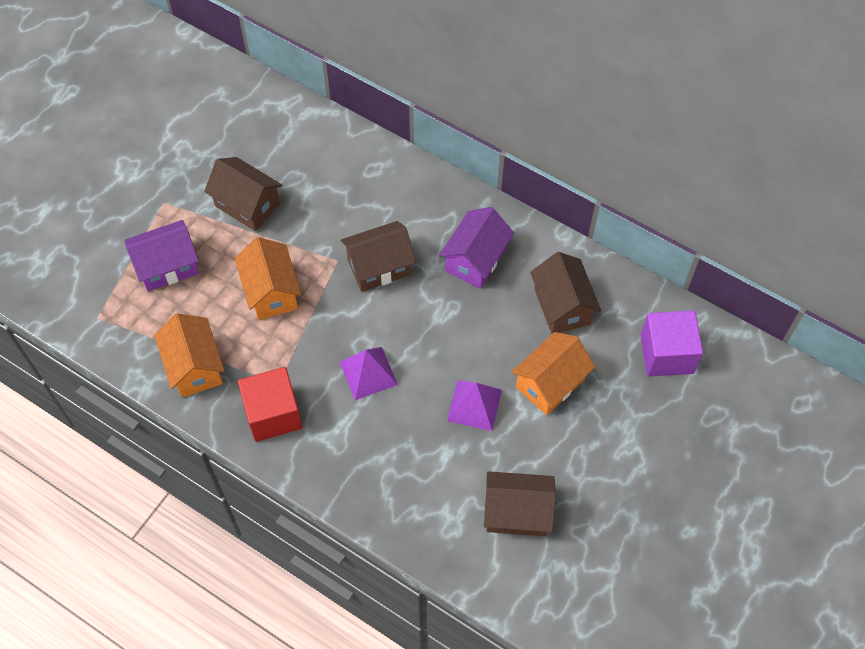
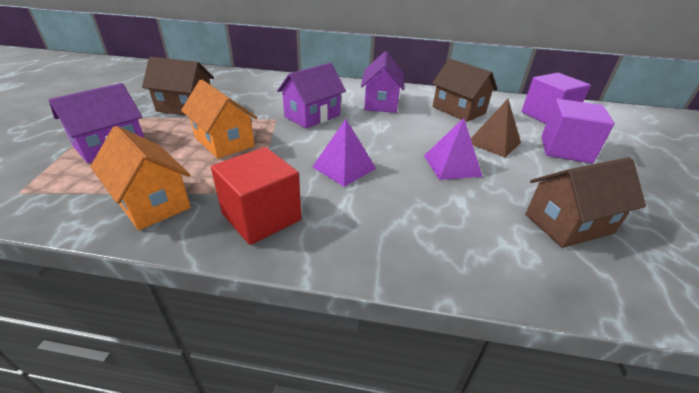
camera: 25 degrees left, 25 degrees down
brown house [341,221,416,292] -> purple house [277,63,346,129]
orange house [511,332,595,415] -> brown pyramid [471,99,521,157]
none -> purple cube [541,99,615,164]

